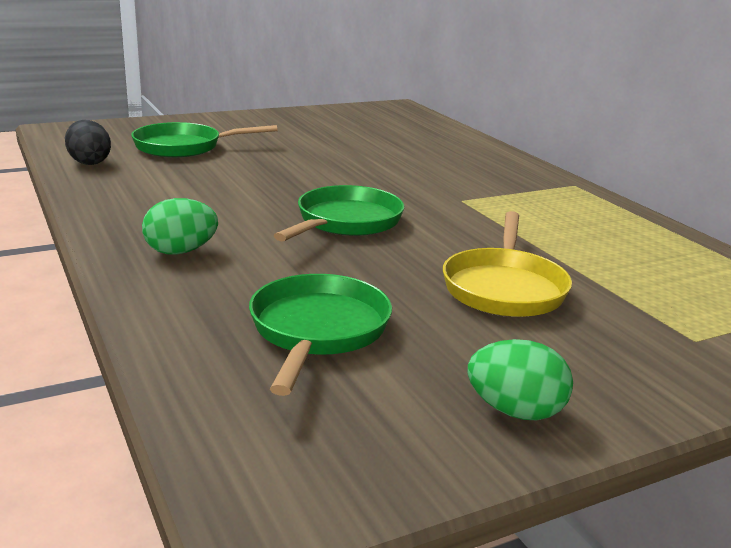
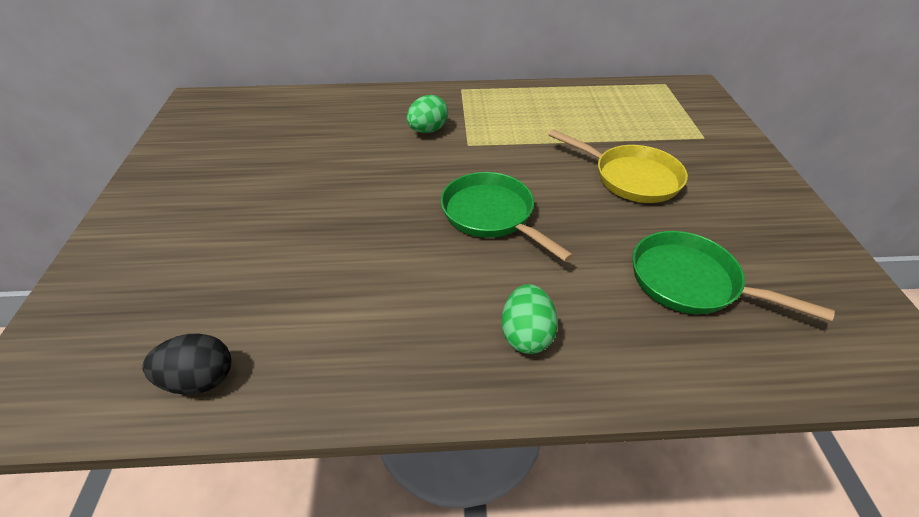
camera: 65 degrees left, 20 degrees up
green pan [131,122,278,158] -> none
green egg [467,339,573,420] -> green egg moved to [407,95,448,133]

